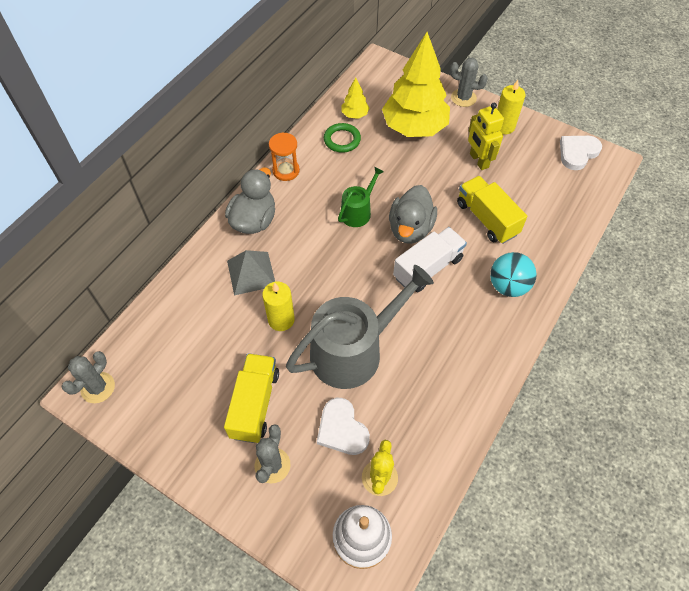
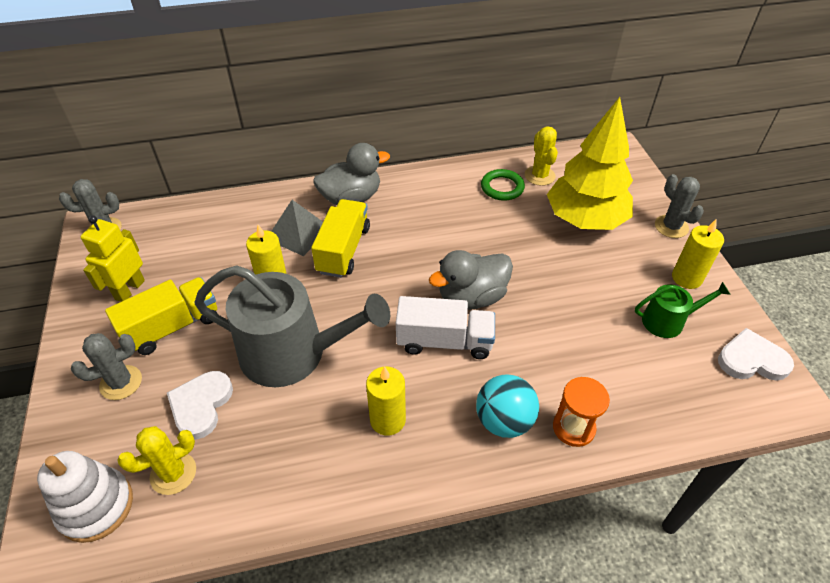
camera: 45 degrees right, 10 degrees down
orange hourglass [269,132,300,181] -> orange hourglass moved to [553,377,610,447]
green watering can [338,166,384,227] -> green watering can moved to [635,282,731,338]
yellow tree [341,78,370,119] -> yellow cactus [525,126,558,186]
yellow truck [457,176,527,244] -> yellow truck moved to [311,199,370,278]
yellow robot [468,103,504,170] -> yellow robot moved to [81,215,145,302]
none -> yellow candle [366,366,406,436]

